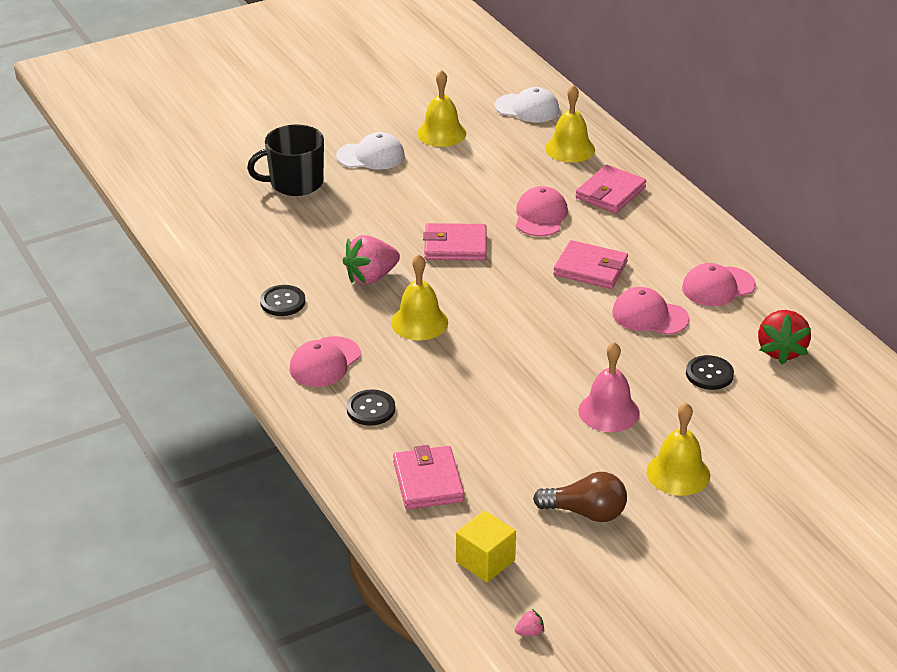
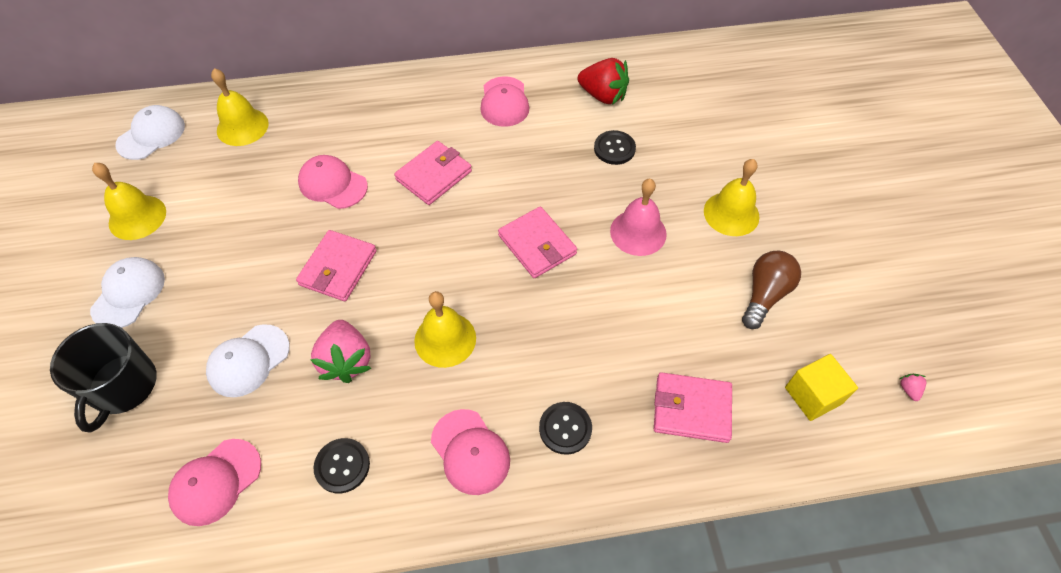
camera: 70 degrees left, 20 degrees up
pink wallet [576,165,646,213] -> pink wallet moved to [498,206,577,278]
pink cap [612,287,689,335] -> pink cap moved to [168,439,261,526]
none -> white cap [206,324,290,397]

